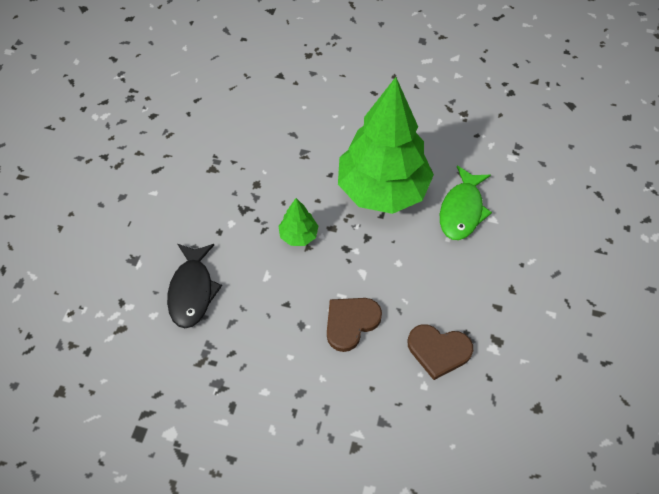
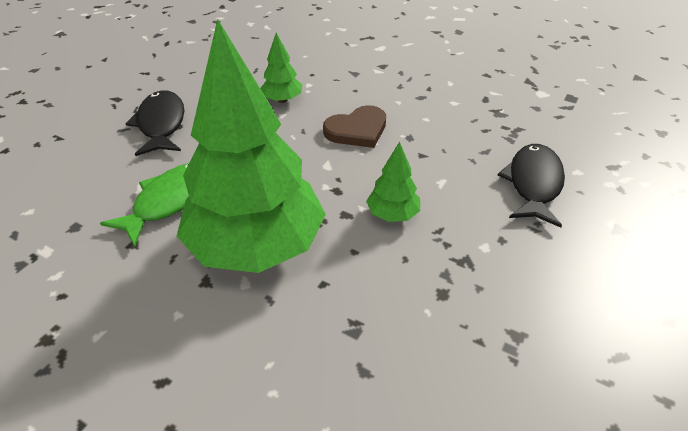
camera: 165 degrees left, 15 degrees down
brown heart [408,324,473,380] -> green tree [260,33,302,103]
none -> black fish [125,90,184,156]

